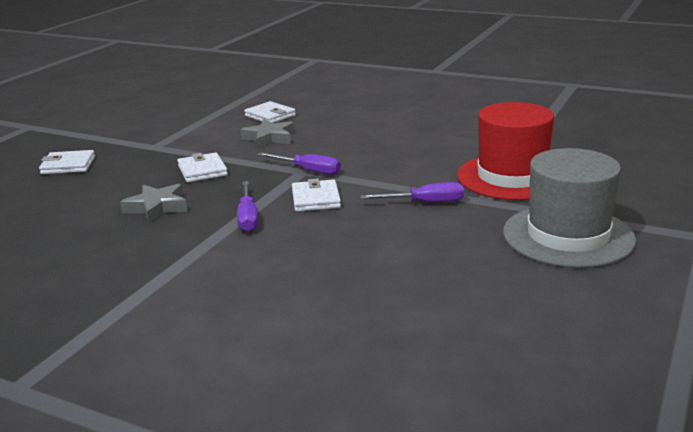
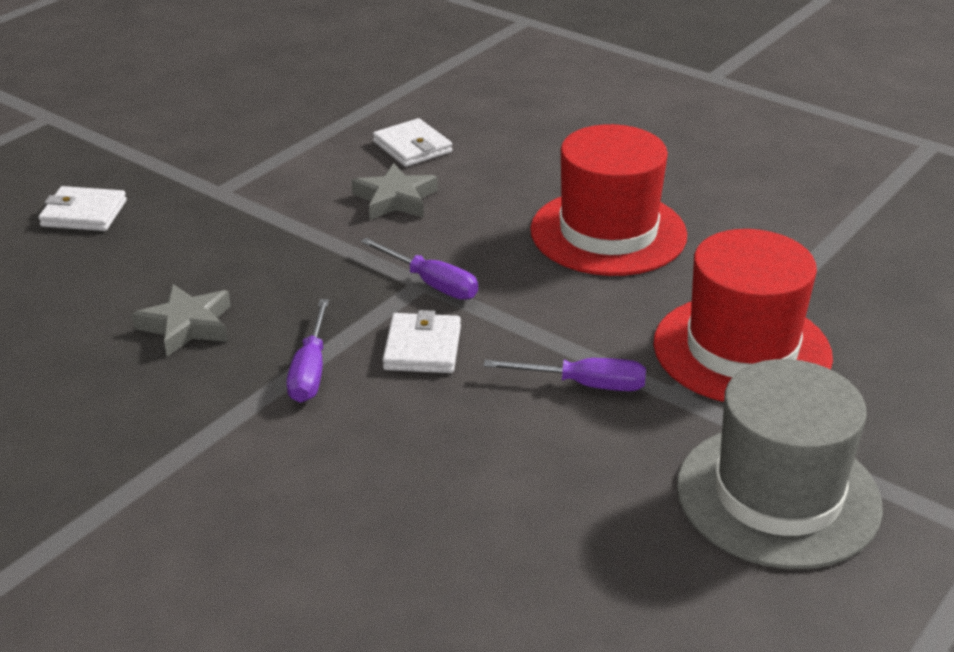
camera: 10 degrees right, 10 degrees up
white wallet [177,152,228,182] -> none
none -> red hat [530,124,687,276]

